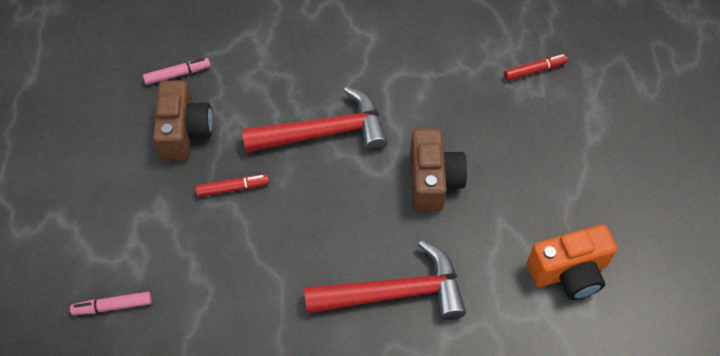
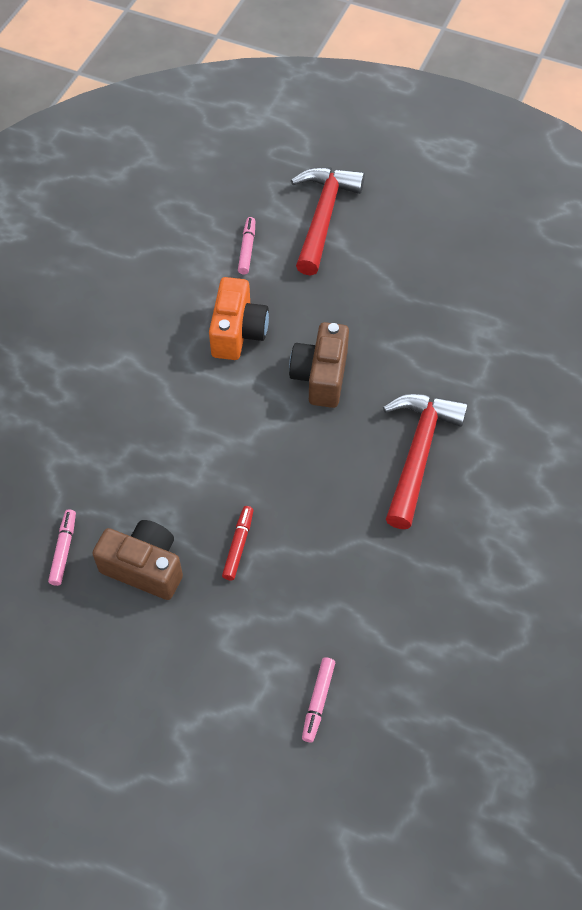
camera: 65 degrees left, 0 degrees up
red hammer [242,86,388,153] -> red hammer moved to [291,167,365,276]
brown camera [410,128,467,212] -> brown camera turned 105 degrees counterclockwise [289,322,349,408]
red marker [504,54,568,81] -> pink marker [238,217,255,275]
orange camera [527,225,617,300] -> orange camera moved to [209,277,269,360]

